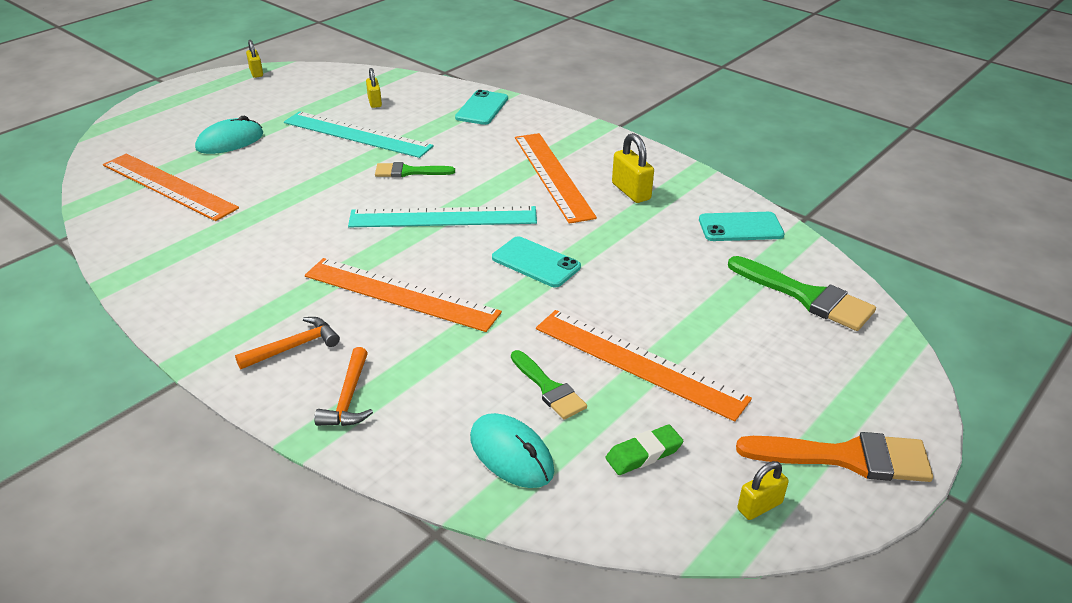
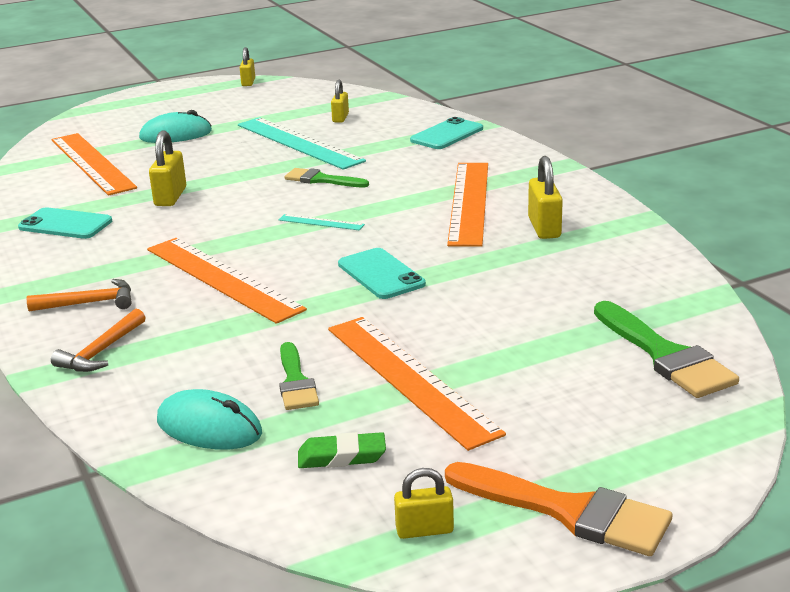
camera: 25 degrees right, 10 degrees down
turquoise ruler [348,206,537,227] -> turquoise ruler [279,214,365,230], size x0.43
turquoise mouse [470,413,554,488] -> turquoise mouse turned 45 degrees counterclockwise [157,389,262,449]
turquoise phone [699,212,785,241] -> turquoise phone moved to [18,207,112,239]
none -> yellow padlock [149,130,186,206]

